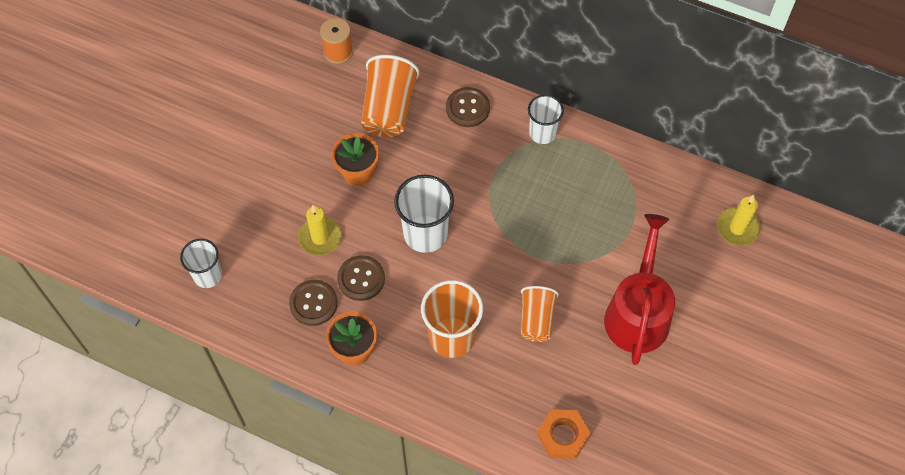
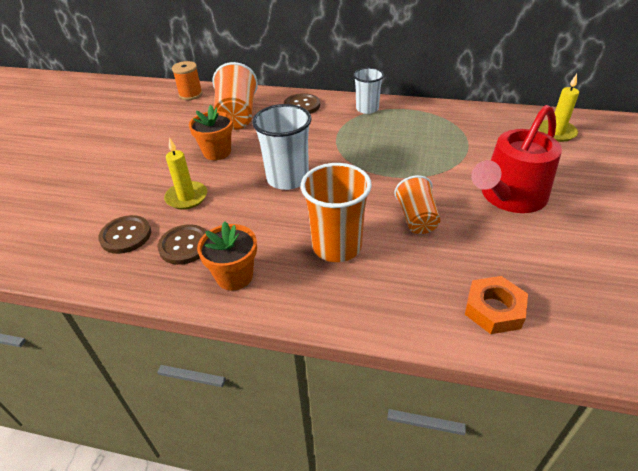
camera: 10 degrees left, 20 degrees down
white cup [180,239,222,288] -> none
brown button [337,255,385,301] -> brown button moved to [98,215,151,254]
red watering can [604,214,675,365] -> red watering can turned 135 degrees counterclockwise [471,105,562,213]

